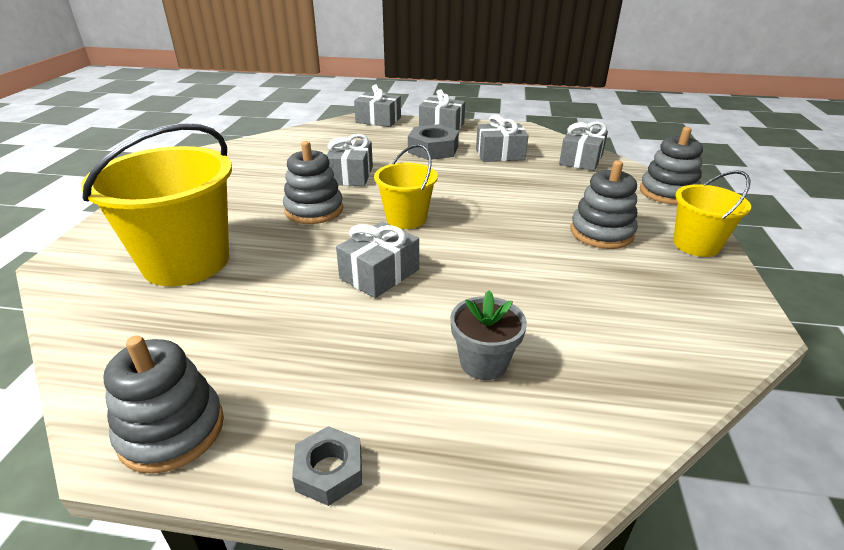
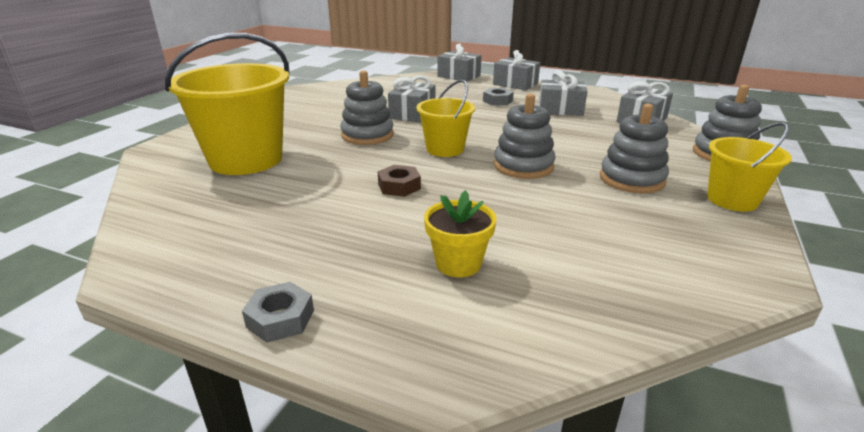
camera: 15 degrees right, 5 degrees down
grey stacking toy [103,335,224,474] -> grey stacking toy moved to [494,94,556,179]
grey gift [336,222,419,298] -> brown nut [378,165,421,197]
grey nut [408,124,459,160] -> grey nut [483,88,514,105], size x0.61
grey flower pot [450,290,527,380] -> yellow flower pot [424,190,497,277]

